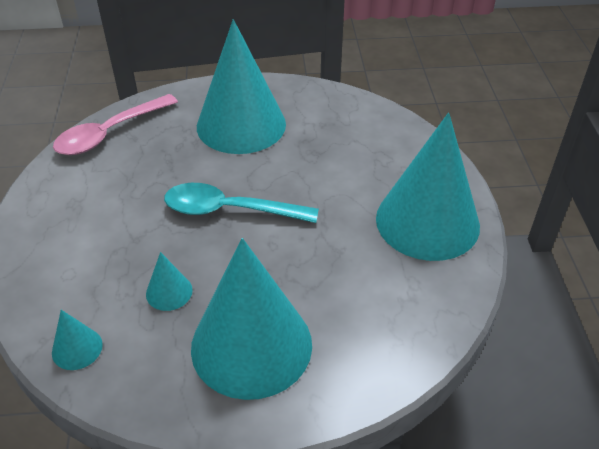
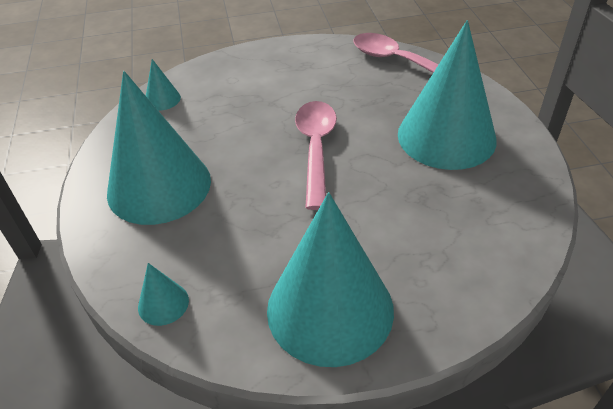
camera: 85 degrees right, 0 degrees up
turquoise cone [146,252,193,311] -> turquoise cone moved to [138,263,189,326]
turquoise spoon [164,183,319,223] -> pink spoon [295,101,337,210]

